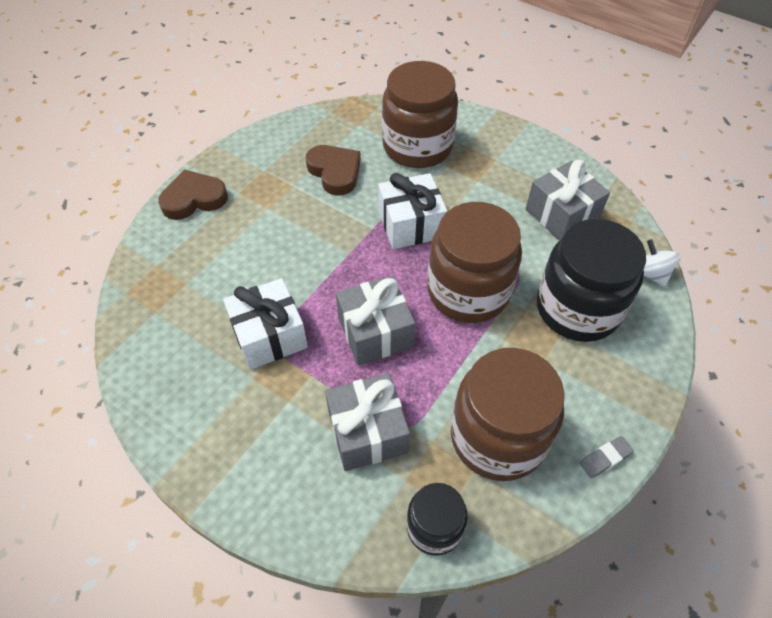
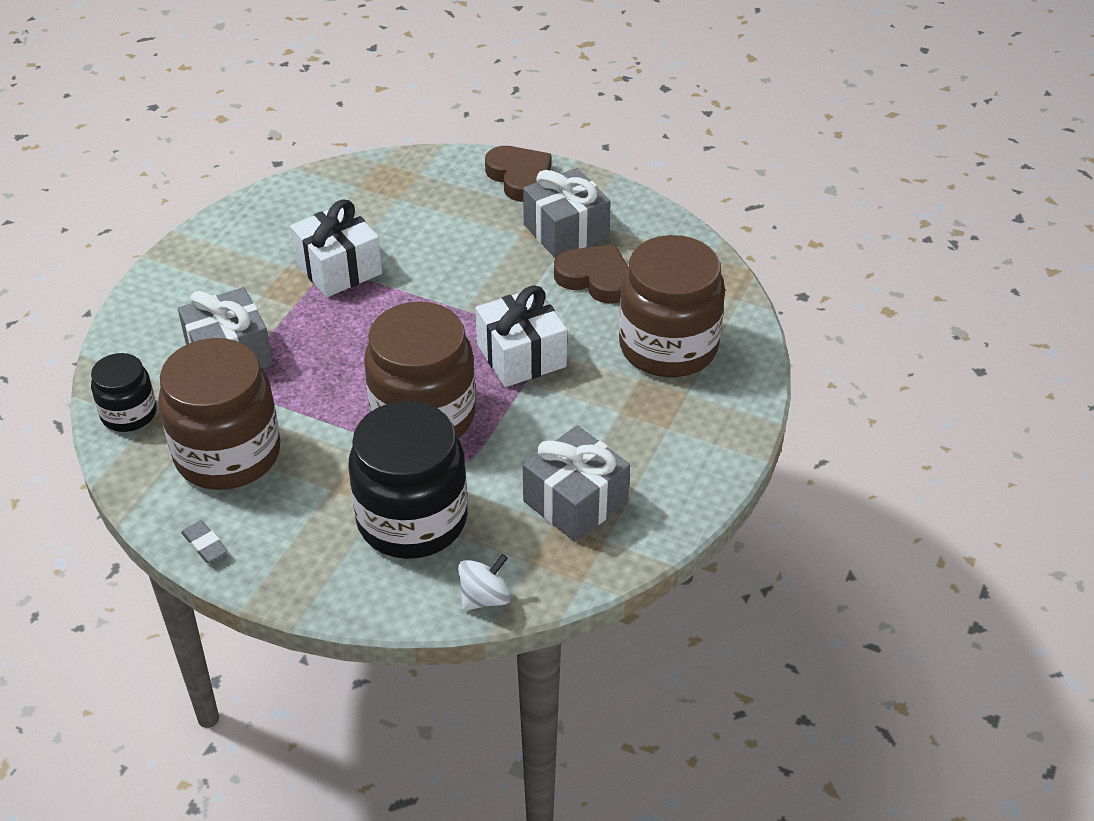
camera: 80 degrees right, 10 degrees down
brown heart [306,145,361,195] -> brown heart turned 105 degrees counterclockwise [554,244,628,304]
grey gift [336,276,415,365] -> grey gift moved to [523,168,611,258]

